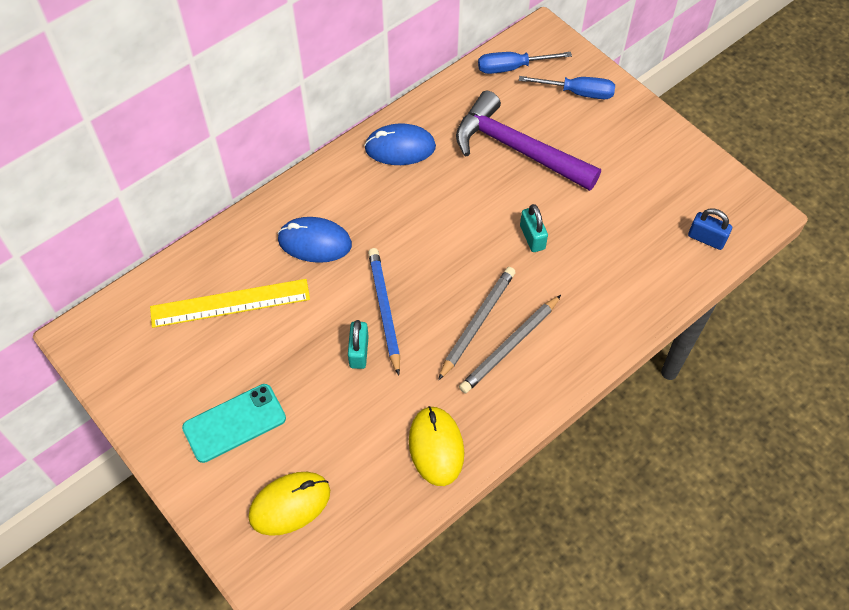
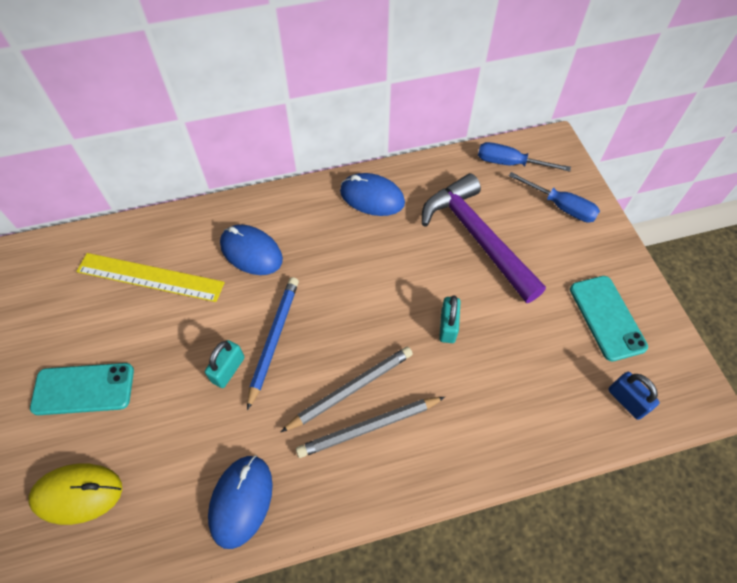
camera: 25 degrees right, 0 degrees up
yellow mouse [409,406,464,486] -> blue mouse [208,455,273,549]
none -> turquoise phone [570,276,648,362]

